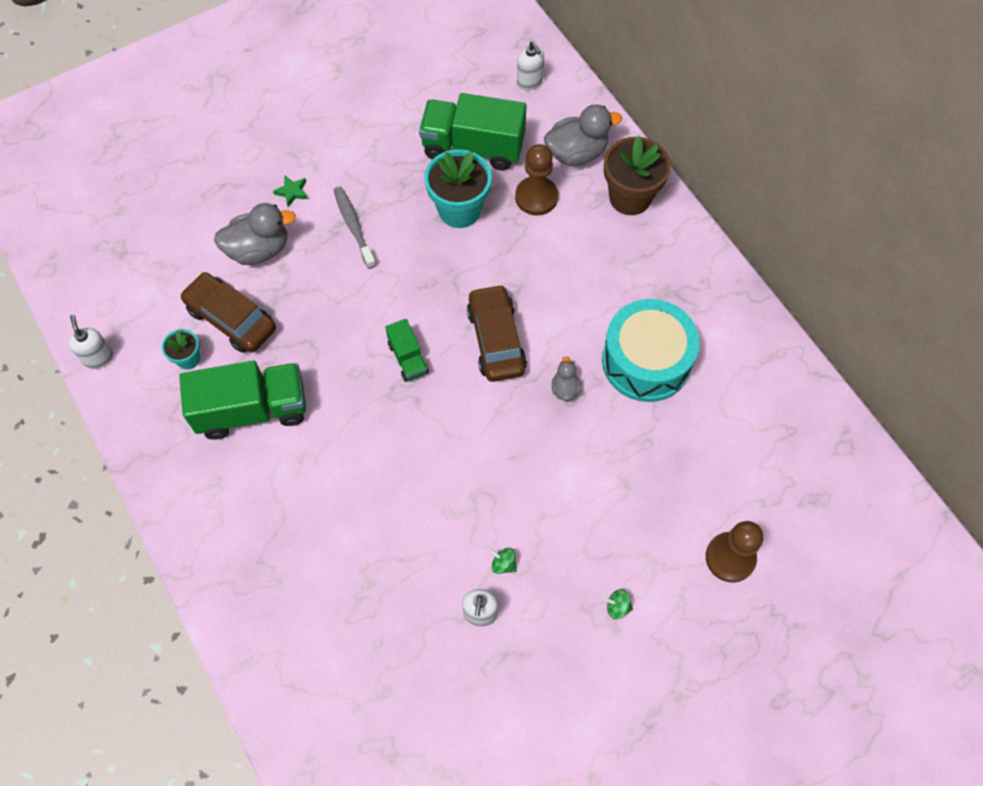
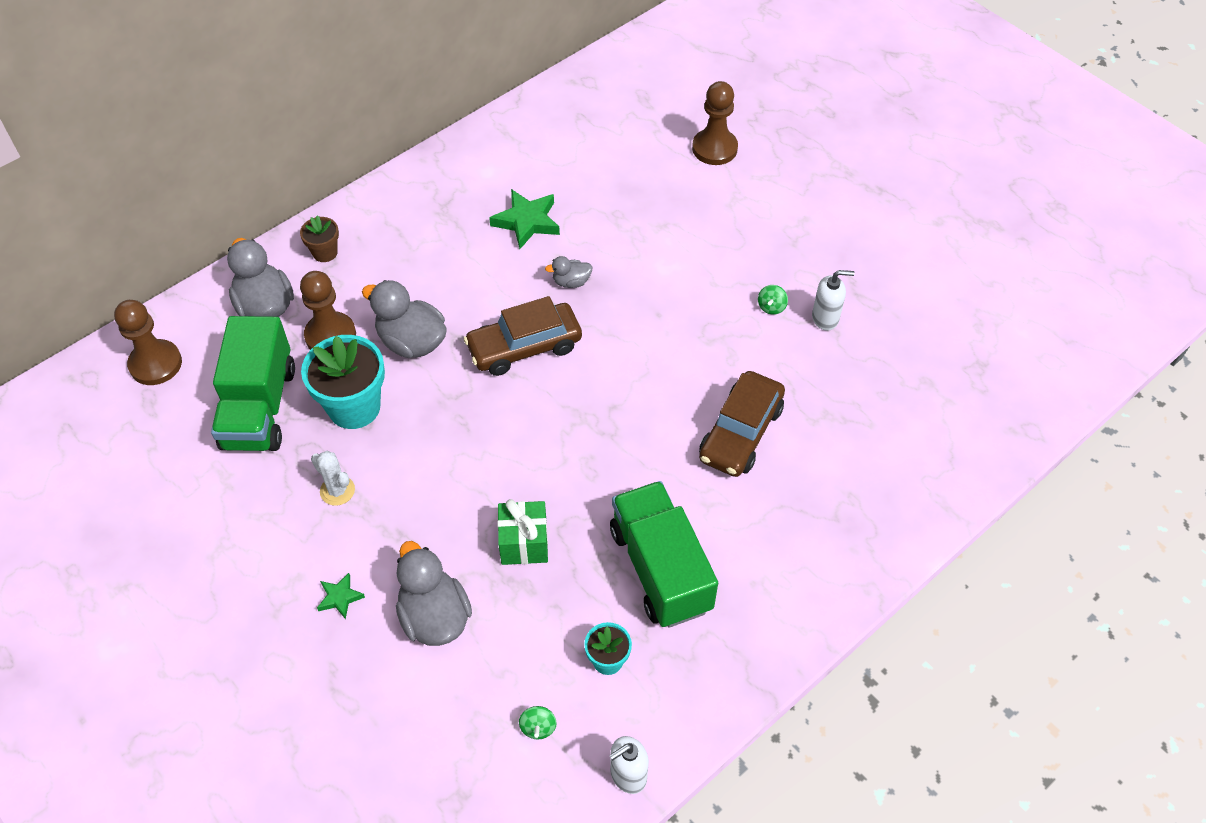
camera: 100 degrees left, 10 degrees down
brown car [180,272,276,353] -> brown car moved to [699,371,785,477]
grey toothbrush [334,187,376,269] -> none
green truck [385,319,429,382] -> none
white soap dispenser [517,41,544,90] -> brown pawn [114,300,182,385]
turquoise drum [602,299,700,402] -> green star [489,189,560,249]
brown flower pot [604,136,671,215] -> brown flower pot [300,215,339,262], size x0.52
green spinning top [604,589,633,620] -> green spinning top moved to [519,706,557,739]
none -> white cactus [311,451,355,506]
none -> grey duck [362,280,446,358]
none -> green gift [497,499,548,565]

